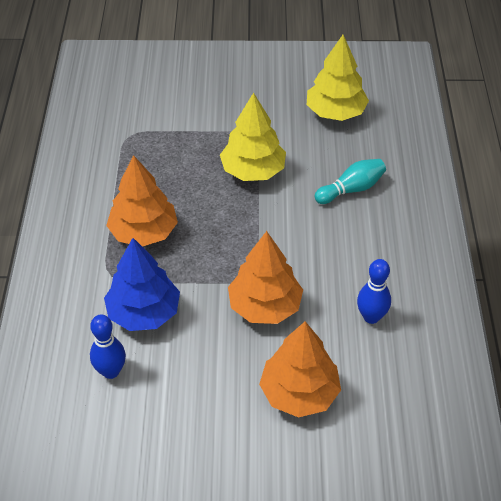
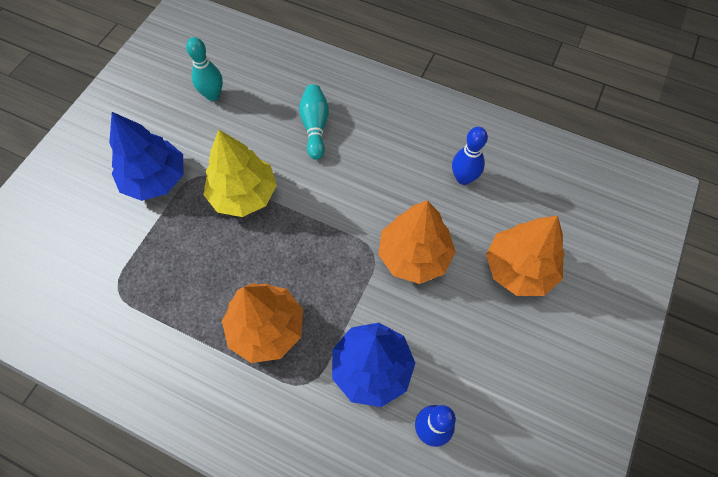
camera: 65 degrees left, 15 degrees up
yellow tree [307,35,369,121] -> turquoise bowling pin [186,37,223,101]
none -> blue tree [109,112,183,201]

